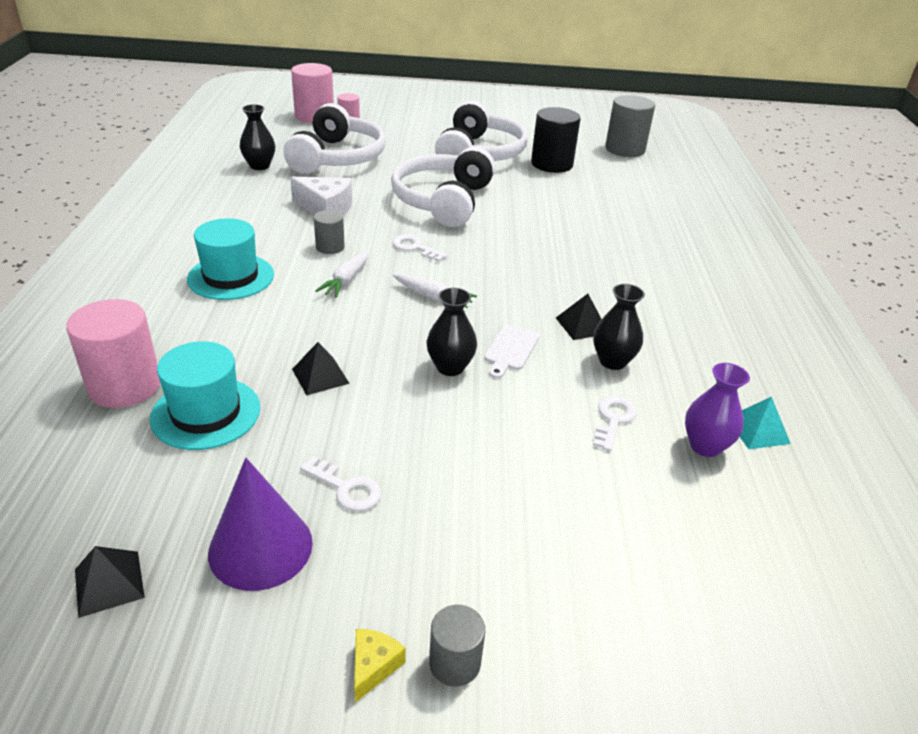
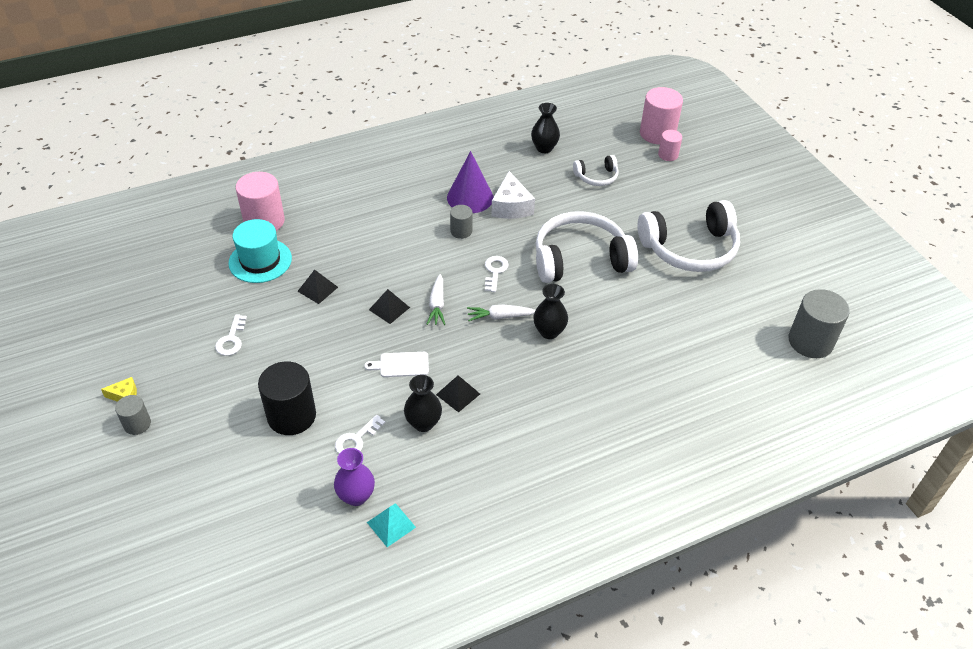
camera: 65 degrees right, 10 degrees up
black pyramid [75,546,145,618] -> black pyramid moved to [369,289,410,324]
turquoise hat [187,218,274,300] -> none
purple cone [208,458,313,591] -> purple cone moved to [447,151,493,213]
white headphones [283,103,386,174] -> white headphones [573,155,619,186], size x0.49
white carrot [315,251,370,297] -> white carrot moved to [467,305,535,321]
black vase [427,288,477,376] -> black vase moved to [533,284,568,339]
black cylinder [531,107,581,173] -> black cylinder moved to [258,361,316,435]
white key [593,396,637,451] -> white key turned 135 degrees clockwise [335,415,385,453]

